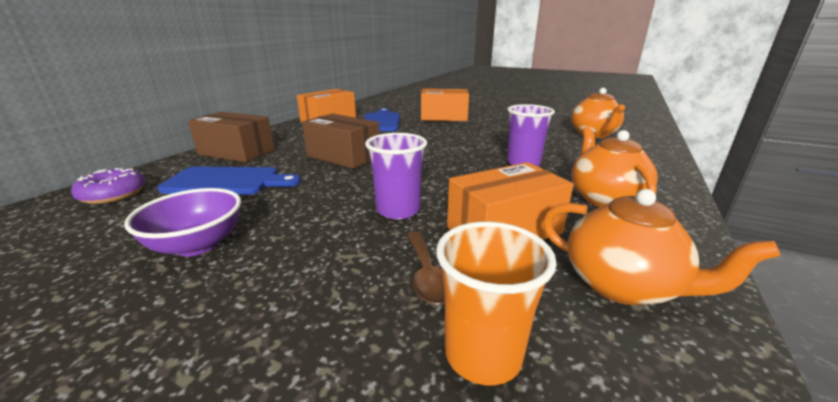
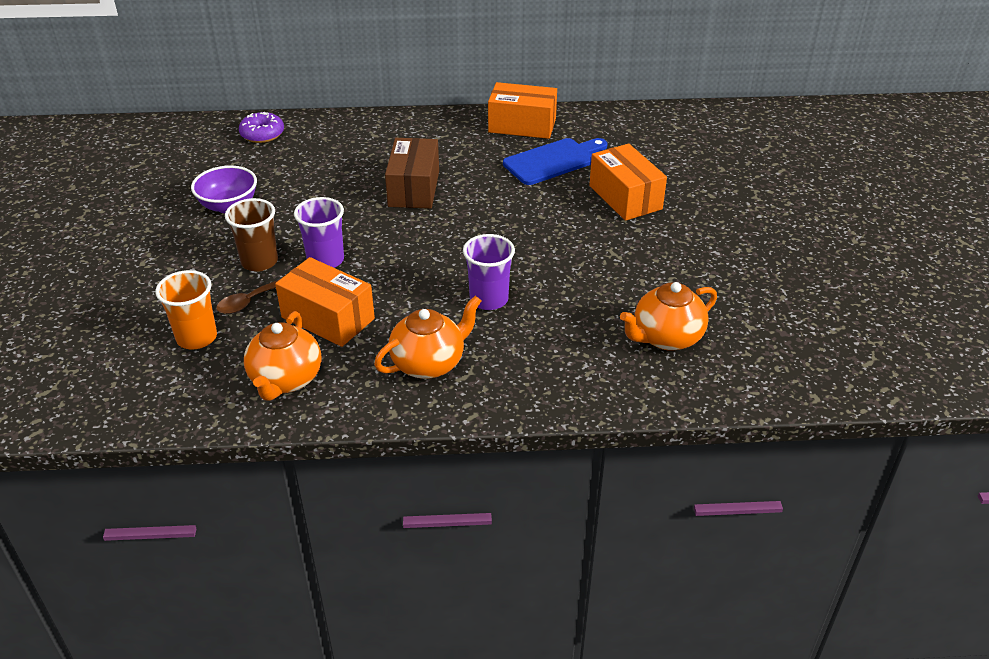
camera: 60 degrees right, 15 degrees up
blue cutting board [157,166,301,195] -> none
brown box [188,112,275,162] -> none
none -> brown cup [225,198,278,272]

